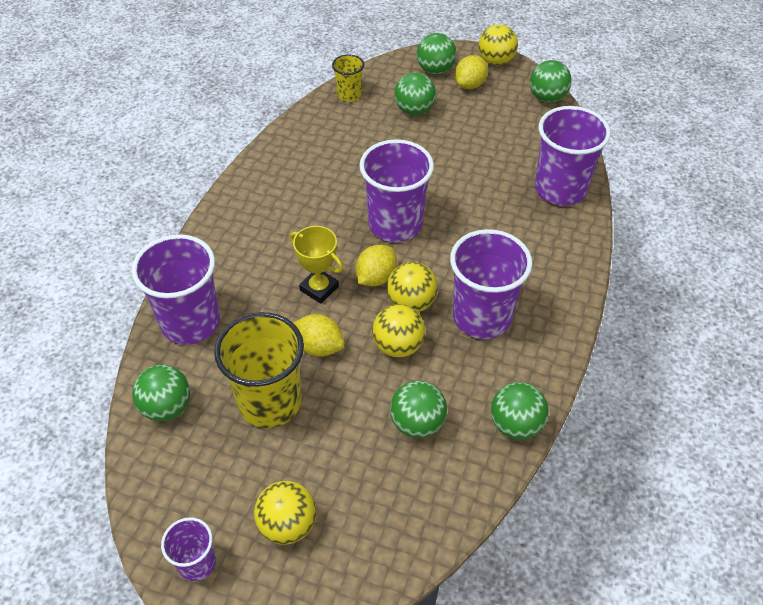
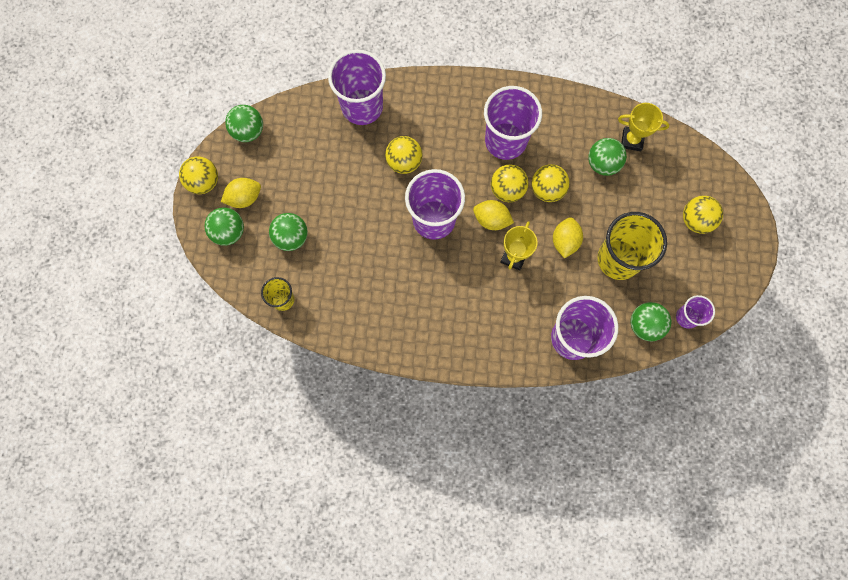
camera: 105 degrees left, 25 degrees up
purple cup [161,517,216,581] -> purple cup moved to [676,295,715,329]
yellow lemon [455,55,488,89] -> yellow lemon turned 45 degrees counterclockwise [221,178,261,208]
green ball [491,382,549,440] -> none
none -> yellow ball [385,136,422,174]
none -> yellow trophy [618,103,669,151]

